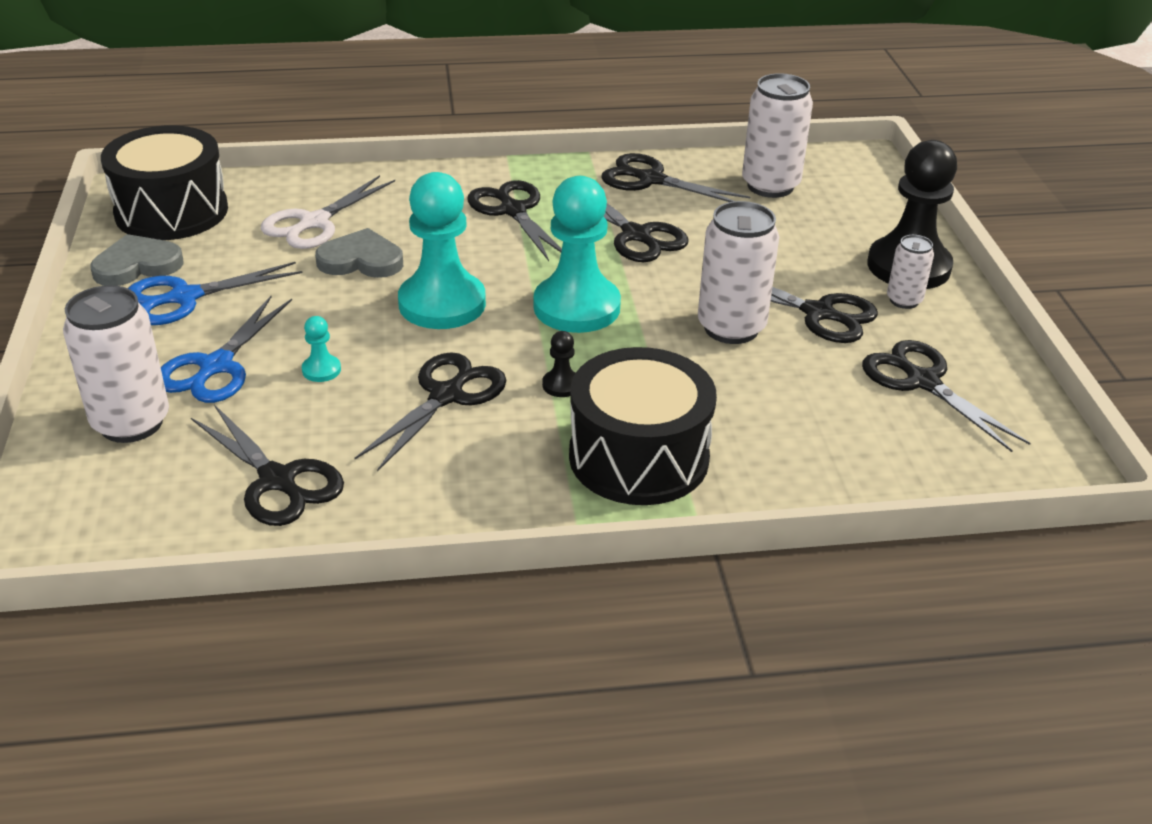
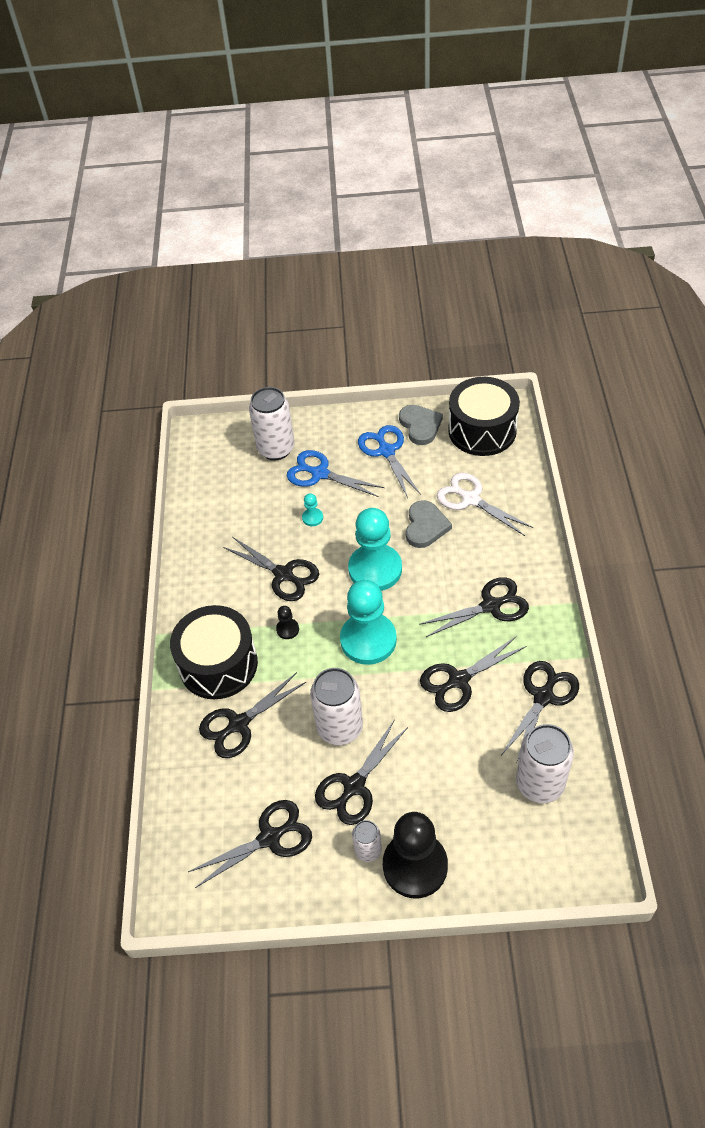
camera: 100 degrees right, 15 degrees up
black scissors [191,405,344,526] -> black scissors moved to [199,672,306,758]

